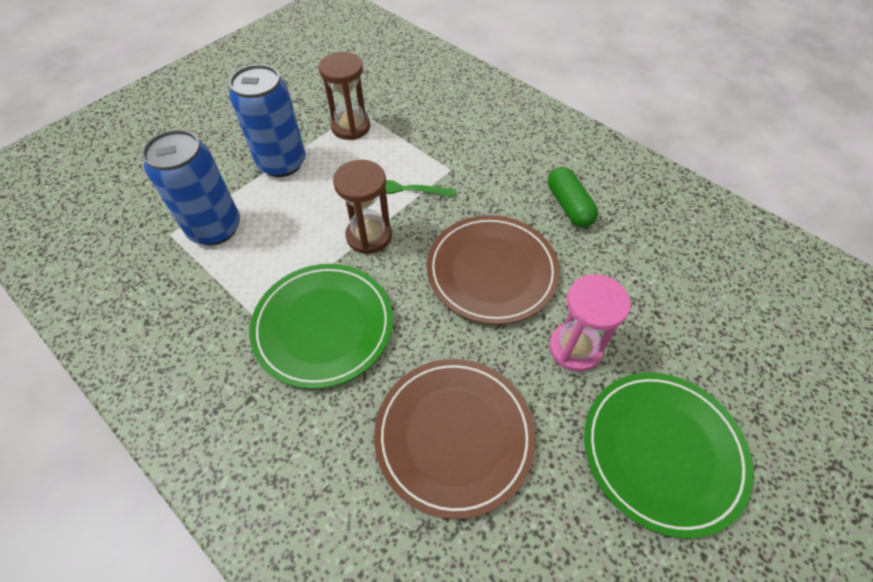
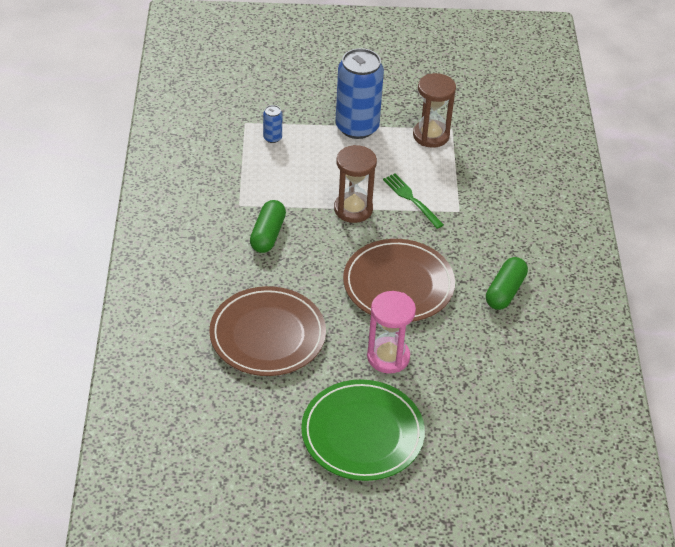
camera: 45 degrees right, 10 degrees down
blue can [142,130,240,245] -> blue can [263,105,282,143], size x0.42
green plate [249,264,393,389] -> green capsule [250,200,286,253]

